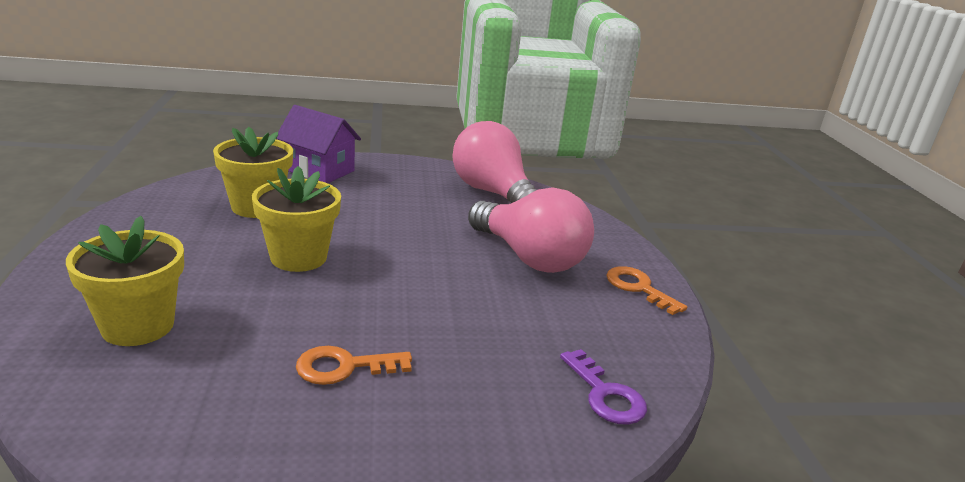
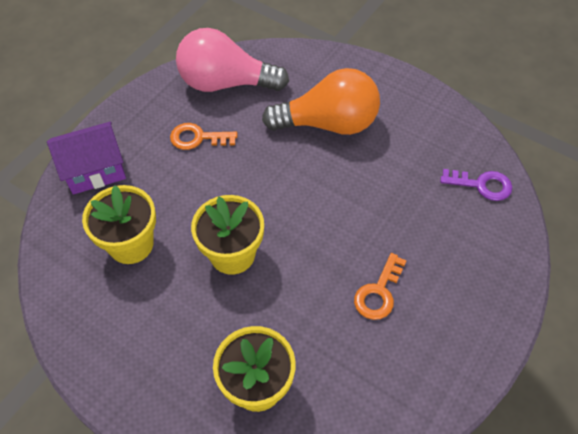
camera: 45 degrees left, 30 degrees up
pink light bulb [468,187,594,273] -> orange light bulb [262,68,380,135]
orange key [606,266,687,315] -> orange key moved to [170,123,237,150]

